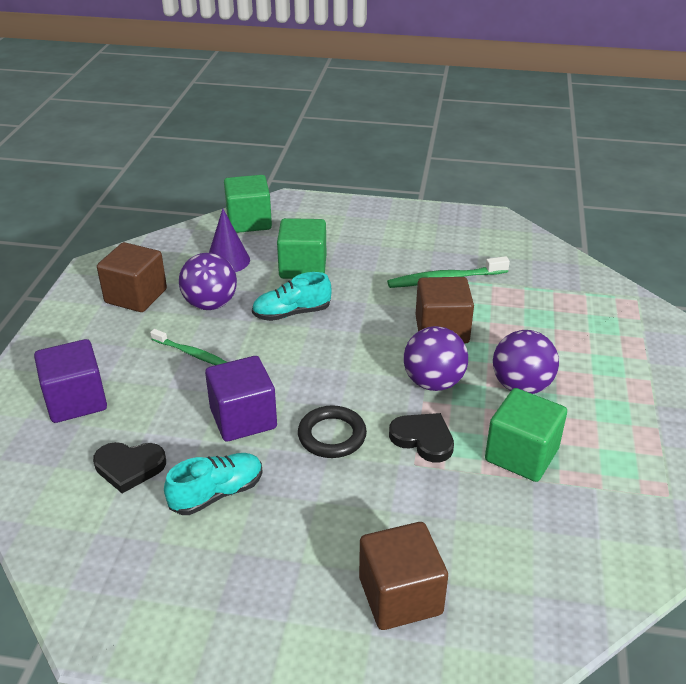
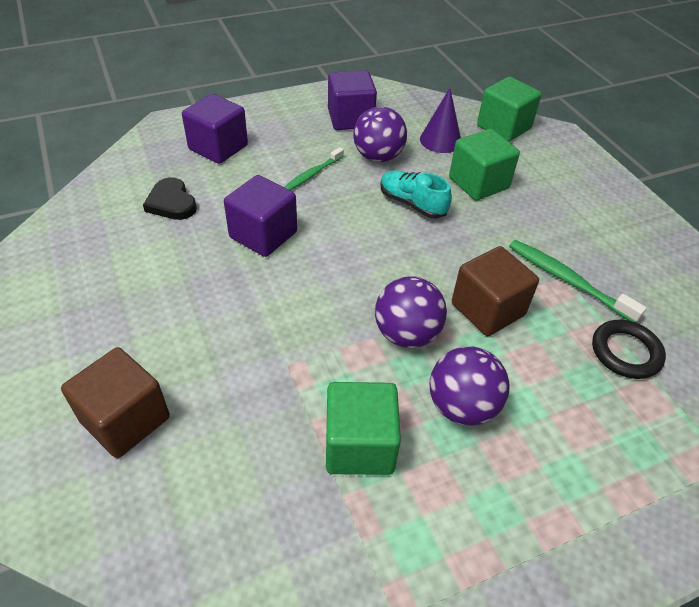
camera: 55 degrees right, 10 degrees up
brown cube [97,242,167,312] -> purple cube [328,70,377,130]
green toothbrush [150,329,227,365] -> green toothbrush turned 45 degrees clockwise [284,147,344,190]
turquoise shoe [164,453,263,515] -> none
black ring [298,405,367,458] -> black ring moved to [592,320,666,379]
black heart [389,413,454,462] -> none

